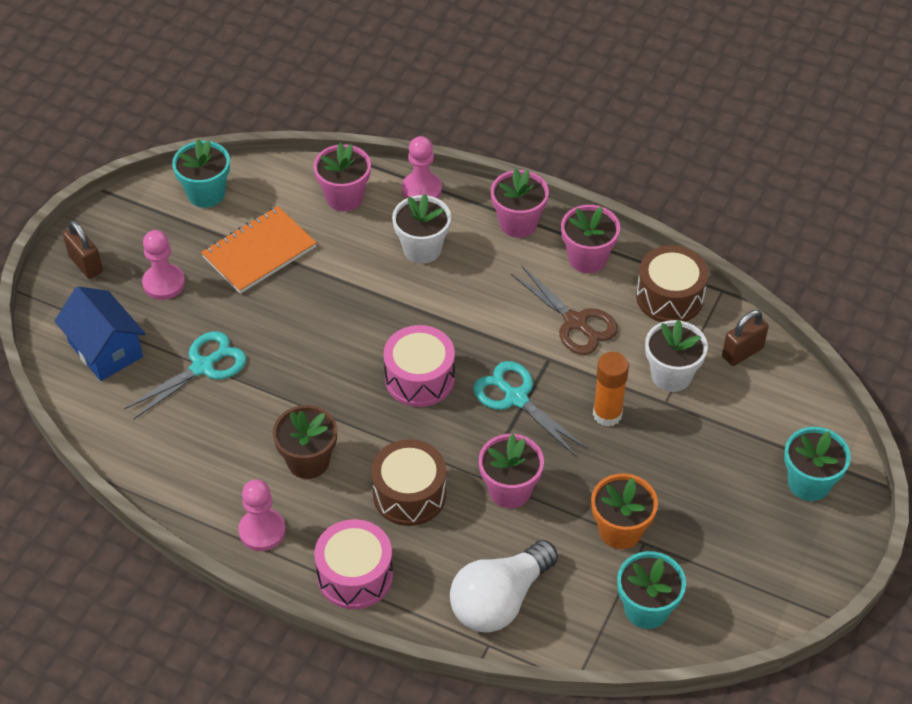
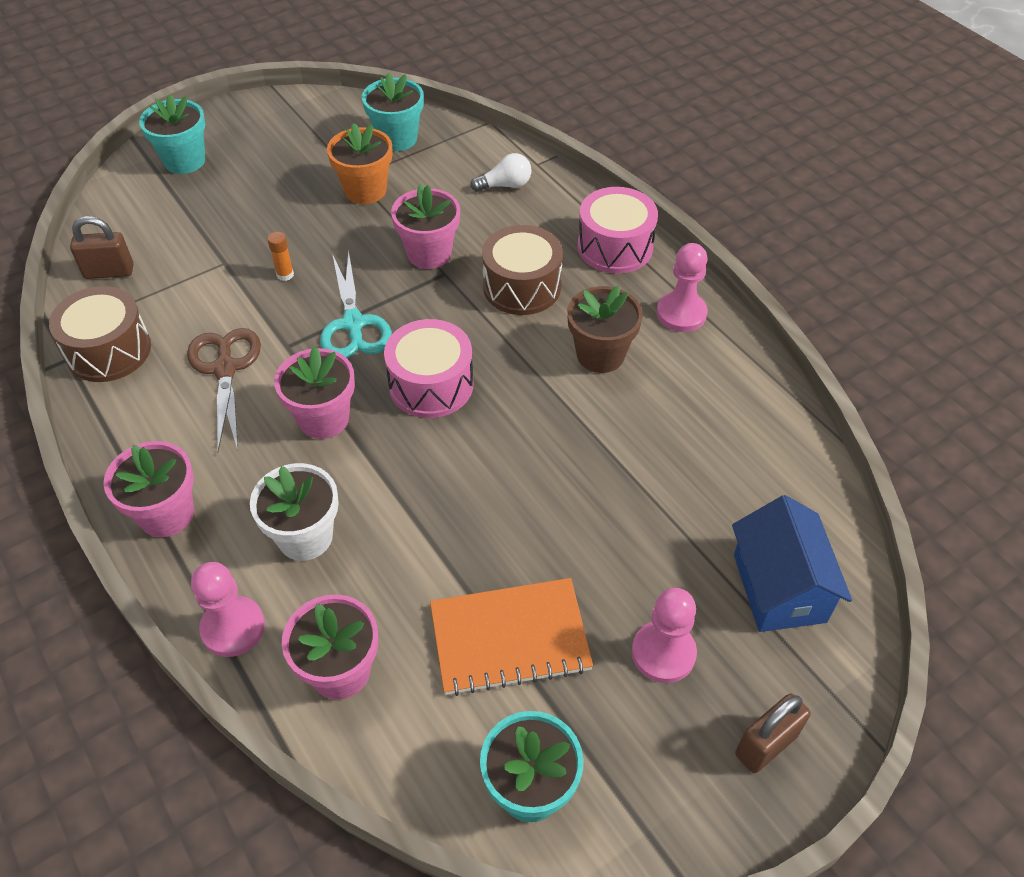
camera: 150 degrees left, 0 degrees up
brown padlock [63,220,103,279] -> brown padlock turned 60 degrees clockwise [735,693,811,773]
turquoise scissors [124,331,247,420] -> none
white light bulb [450,540,558,632] -> white light bulb [470,153,532,192], size x0.50
pink flower pot [561,205,620,273] -> pink flower pot moved to [274,346,355,439]
orange glue stick [593,352,629,426] -> orange glue stick [267,232,294,281], size x0.53
white flower pot [645,320,708,392] -> none

